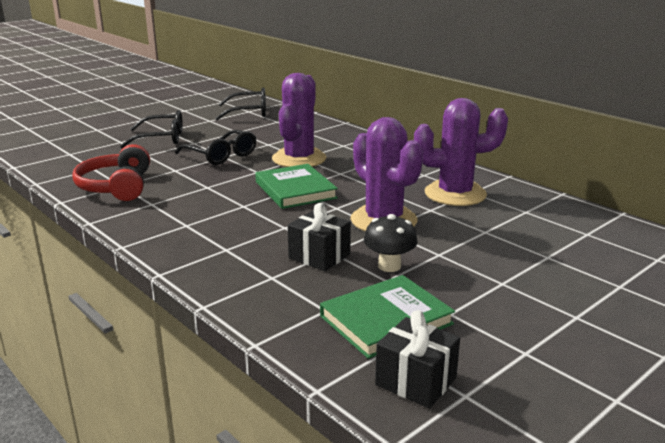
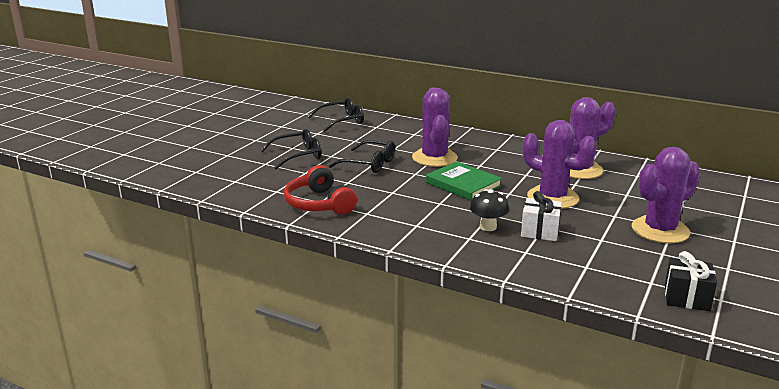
camera: 20 degrees left, 0 degrees up
black gift [288,203,351,271] -> white gift [521,191,562,241]
green book [320,275,455,359] -> none
black mushroom [364,214,418,272] -> black mushroom moved to [470,189,509,231]
none -> purple cactus [632,147,700,243]

